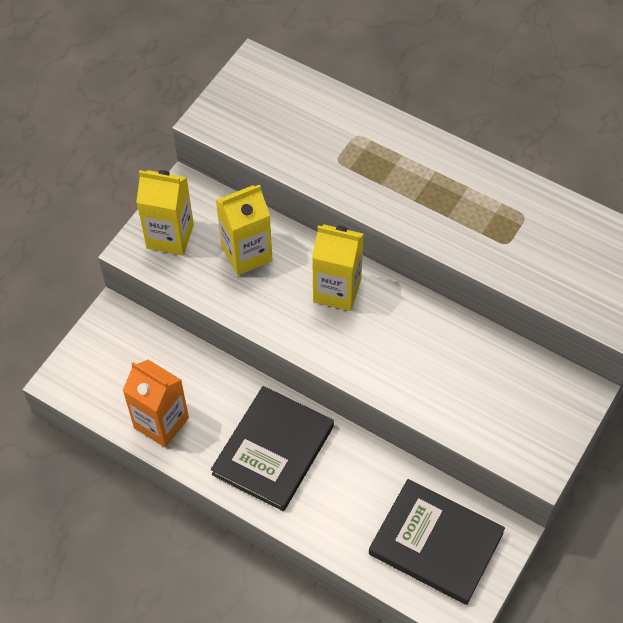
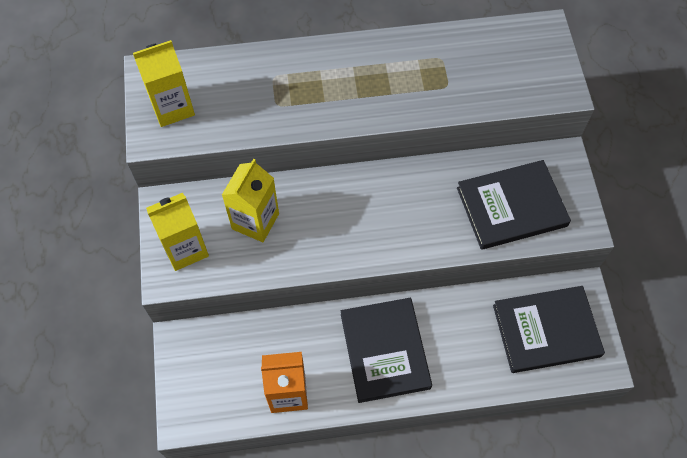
camera: 40 degrees left, 5 degrees up
yellow carton [312,224,364,311] -> yellow carton moved to [133,40,195,127]
none -> black book [457,160,571,250]

